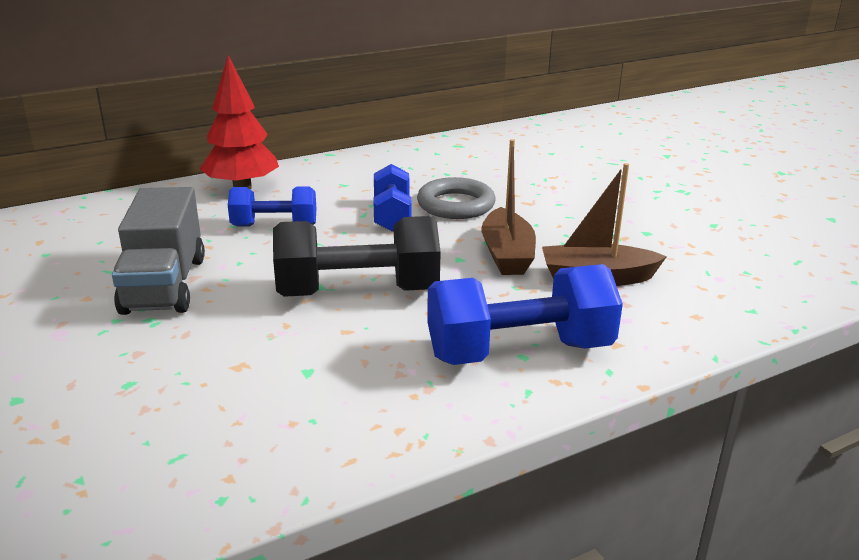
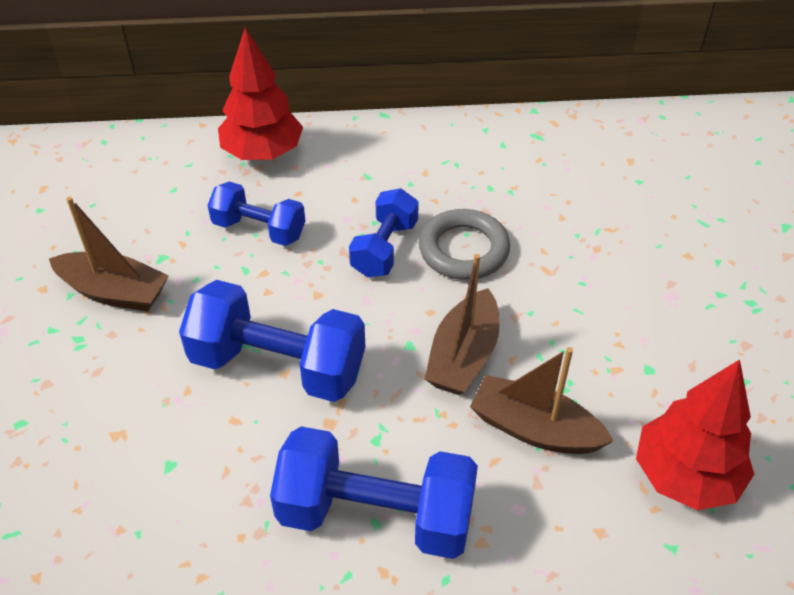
camera: 25 degrees right, 20 degrees up
grey truck [112,187,205,315] -> brown boat [49,197,169,312]
black dumbbell [273,216,440,297] -> blue dumbbell [179,280,365,402]
none -> red tree [636,359,754,510]

